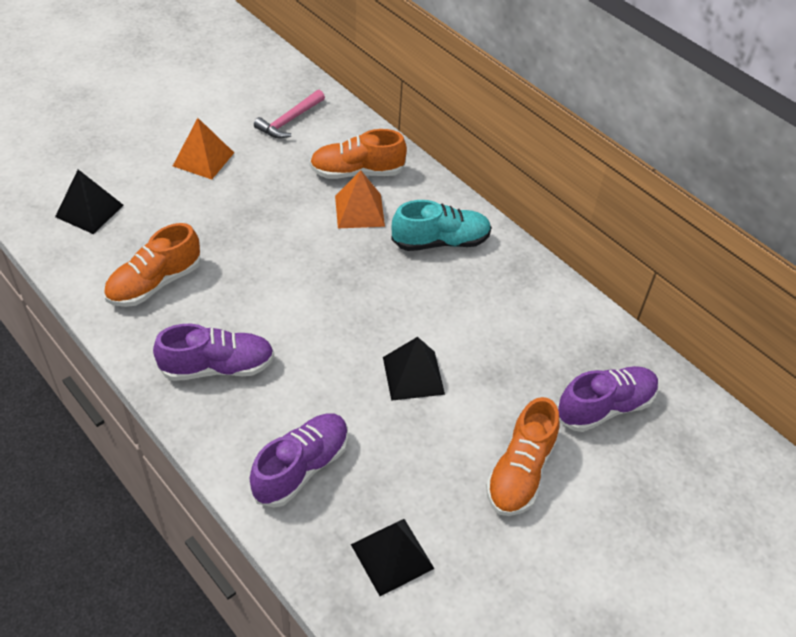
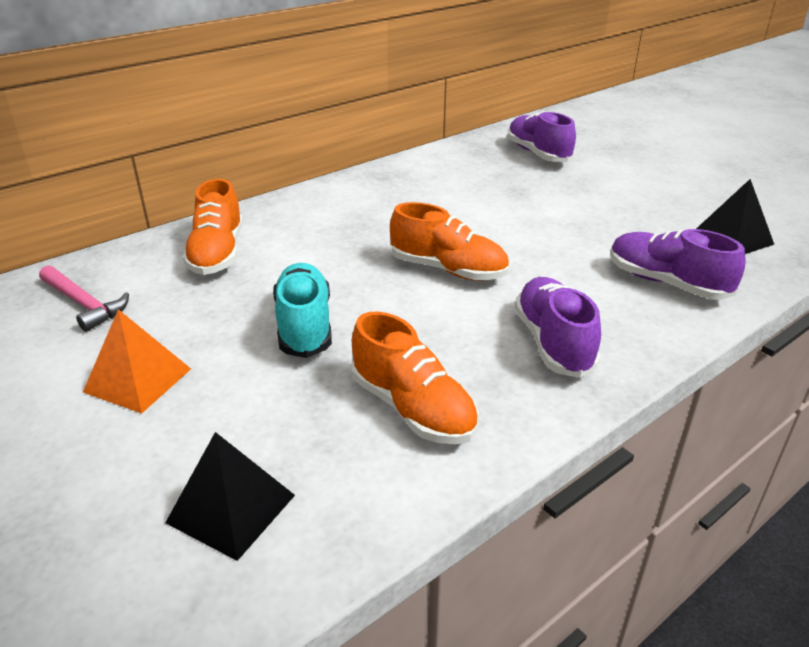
camera: 85 degrees left, 15 degrees down
orange pyramid [335,170,385,228] -> none
black pyramid [383,337,445,401] -> none
turquoise shoe [391,200,491,251] -> turquoise shoe moved to [273,263,332,358]
orange shoe [486,397,559,516] -> orange shoe moved to [390,202,509,281]

